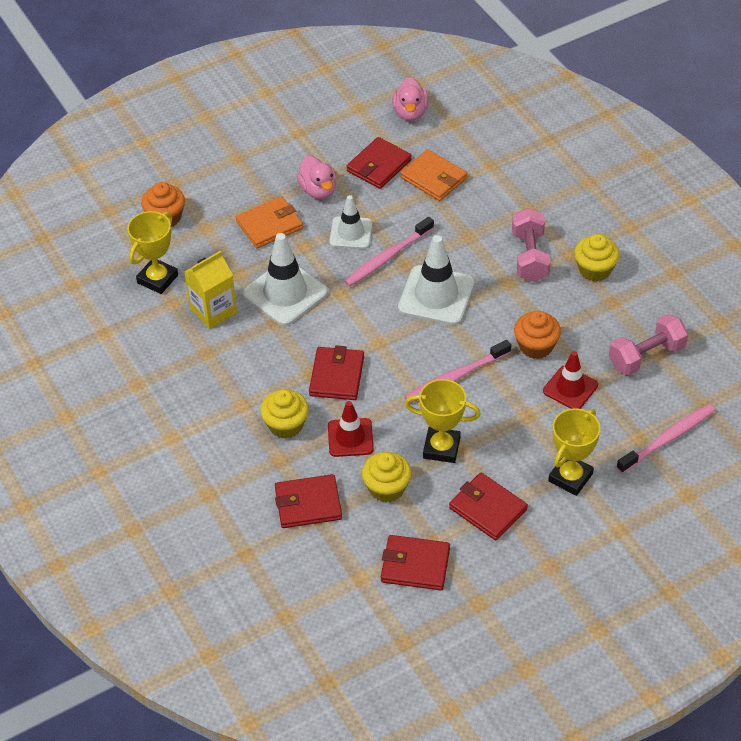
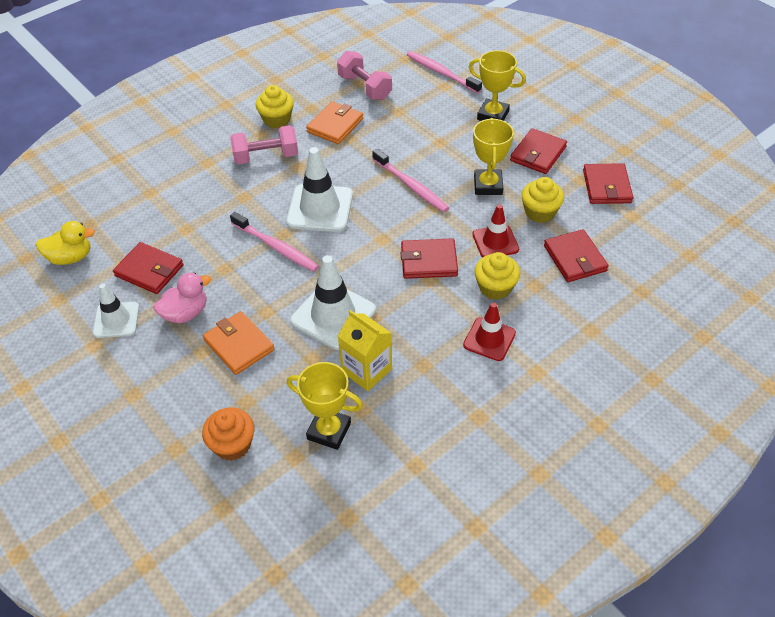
camera: 100 degrees left, 0 degrees up
white traffic cone [329,195,373,249] -> white traffic cone moved to [93,283,139,338]
pink duck [392,77,428,121] -> yellow duck [36,221,95,265]
orange wallet [400,149,467,201] -> orange wallet moved to [306,101,363,144]
orange cupcake [514,310,561,359] -> none
red traffic cone [543,351,598,409] -> red traffic cone moved to [463,302,516,361]

